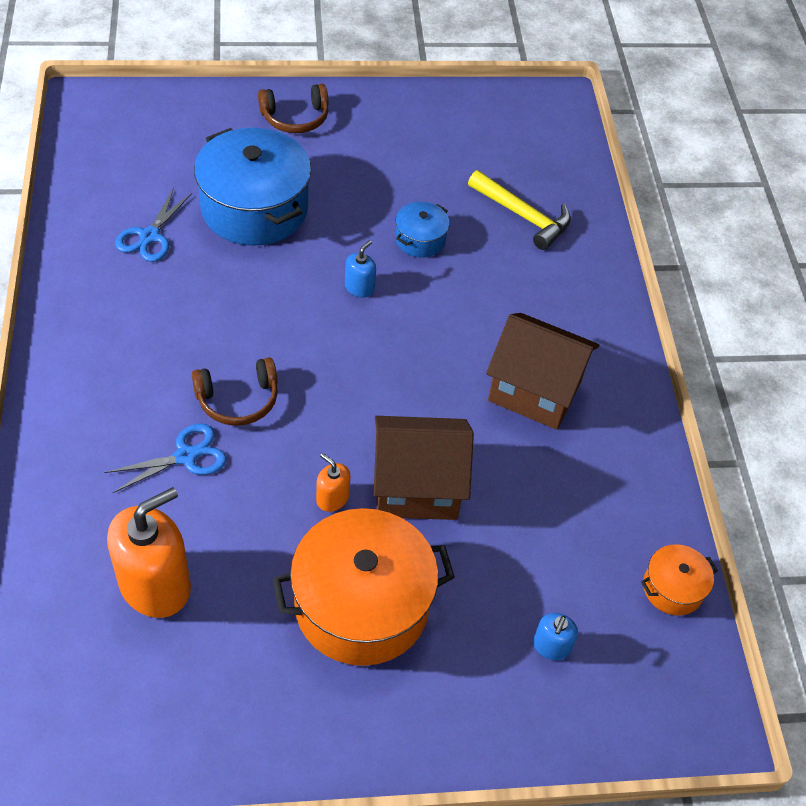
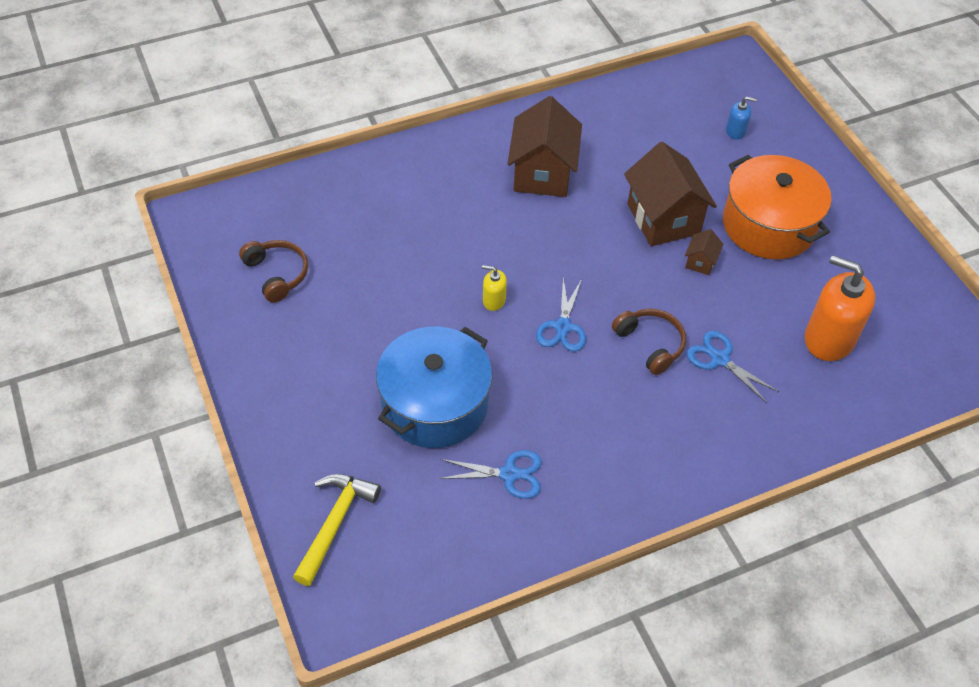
camera: 105 degrees left, 0 degrees up
brown headphones [258,84,328,133] -> brown headphones moved to [239,240,308,303]
orange soap dispenser [316,453,350,512] -> brown house [685,229,723,275]
blue soap dispenser [345,240,376,298] -> yellow soap dispenser [482,265,507,311]
blue pot [395,202,449,258] -> none
yellow hammer [468,170,571,250] -> yellow hammer moved to [293,474,381,586]
orange pot [641,544,718,615] -> none
none -> blue scissors [536,277,586,352]

